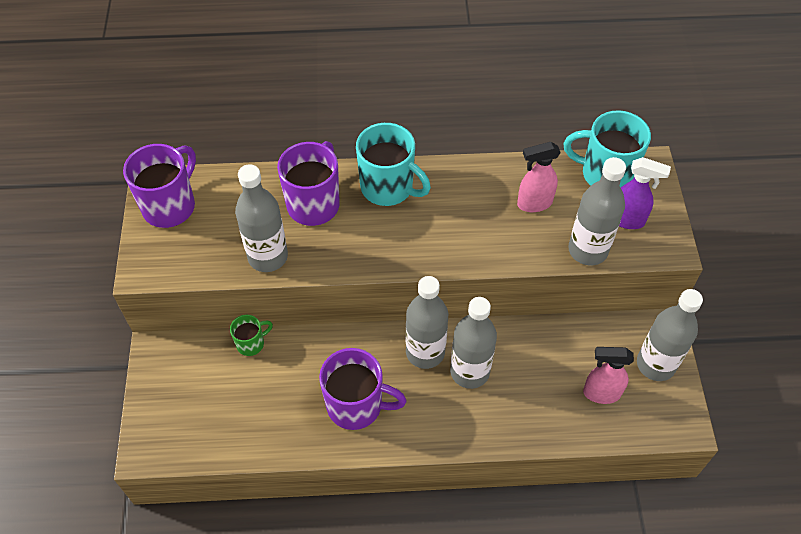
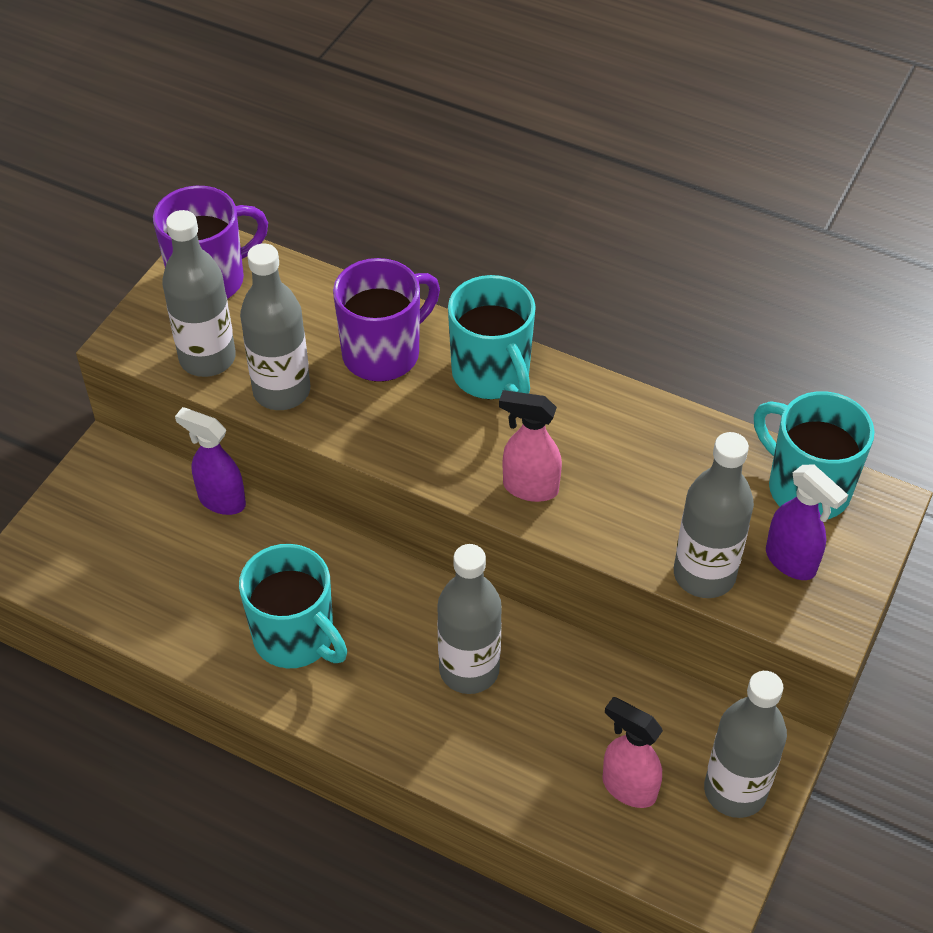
camera: 30 degrees right, 5 degrees down
green mug [230,315,273,356] -> purple spray bottle [175,407,246,515]
purple mug [319,348,407,430] -> turquoise mug [239,544,347,668]
grey bottle [406,276,448,369] -> grey bottle moved to [162,210,236,377]
pink spray bottle [517,142,561,212] -> pink spray bottle moved to [499,390,562,502]

